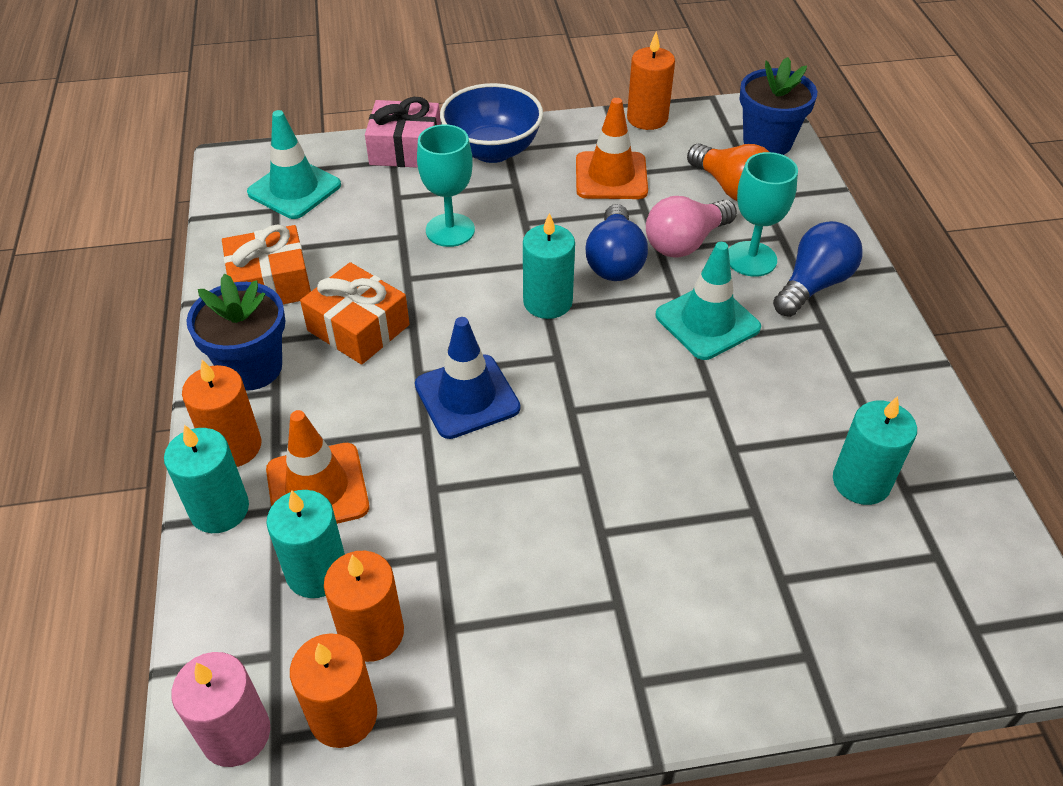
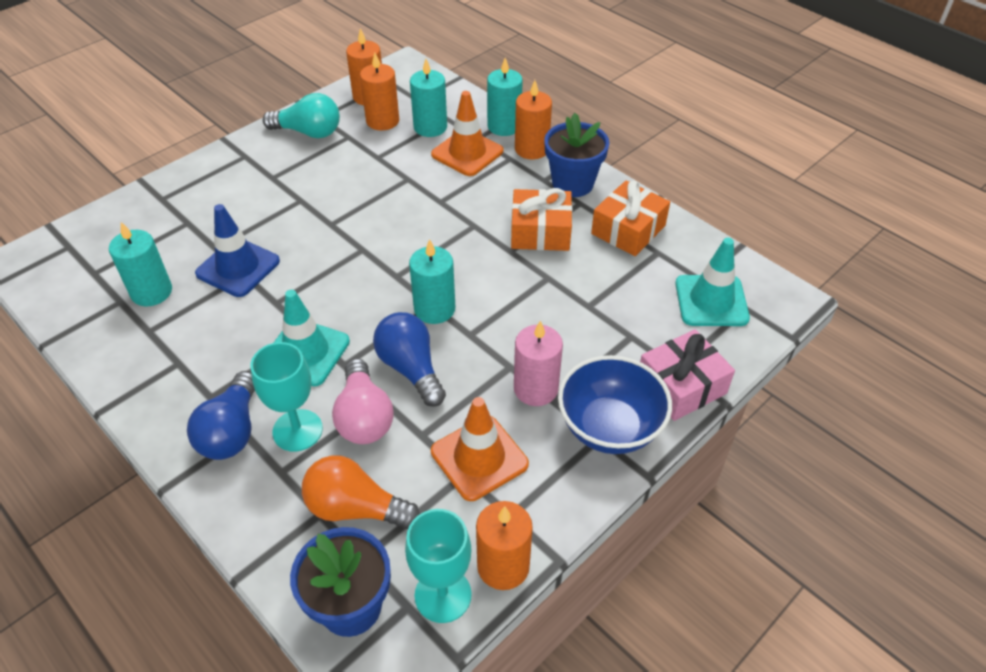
camera: 145 degrees right, 0 degrees up
pink candle [171,652,270,767] -> pink candle moved to [514,320,563,406]
blue traffic cone [415,317,520,439] -> blue traffic cone moved to [195,204,280,297]
turquoise goblet [417,124,475,247] -> turquoise goblet moved to [405,509,472,623]
pink light bulb [646,196,737,258] -> pink light bulb turned 150 degrees clockwise [332,359,394,444]
none -> turquoise light bulb [263,93,340,138]

